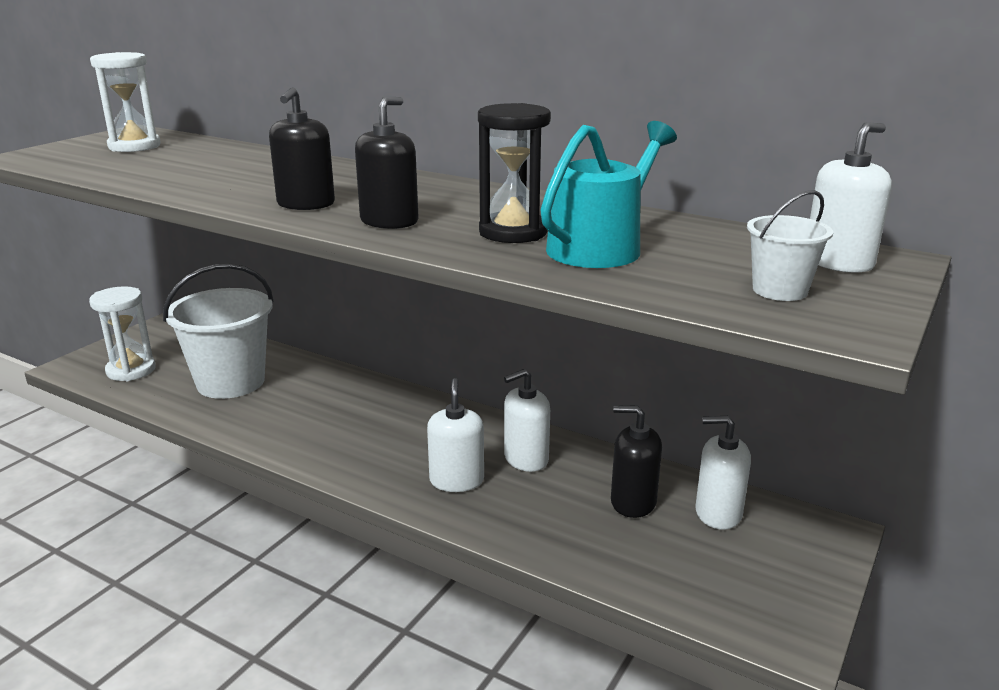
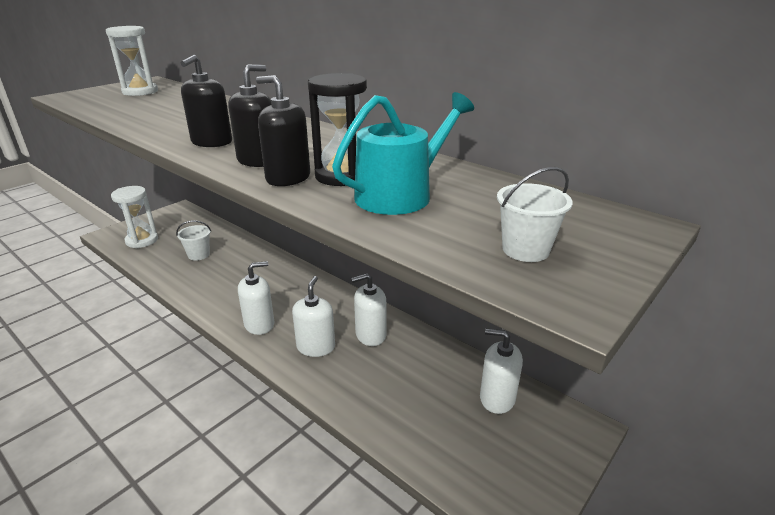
camera: 10 degrees right, 5 degrees up
white bucket [163,264,273,399] -> white bucket [176,220,211,261], size x0.47
black soap dispenser [611,405,662,518] -> black soap dispenser moved to [256,75,310,186]
white soap dispenser [810,122,892,273] -> white soap dispenser moved to [238,261,274,335]

